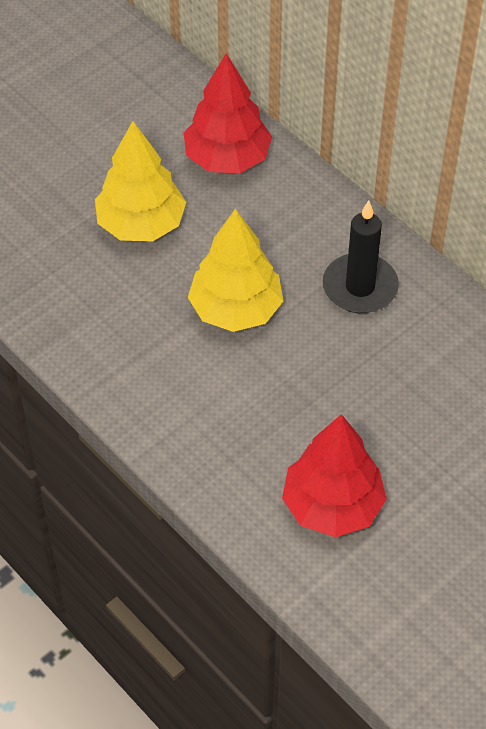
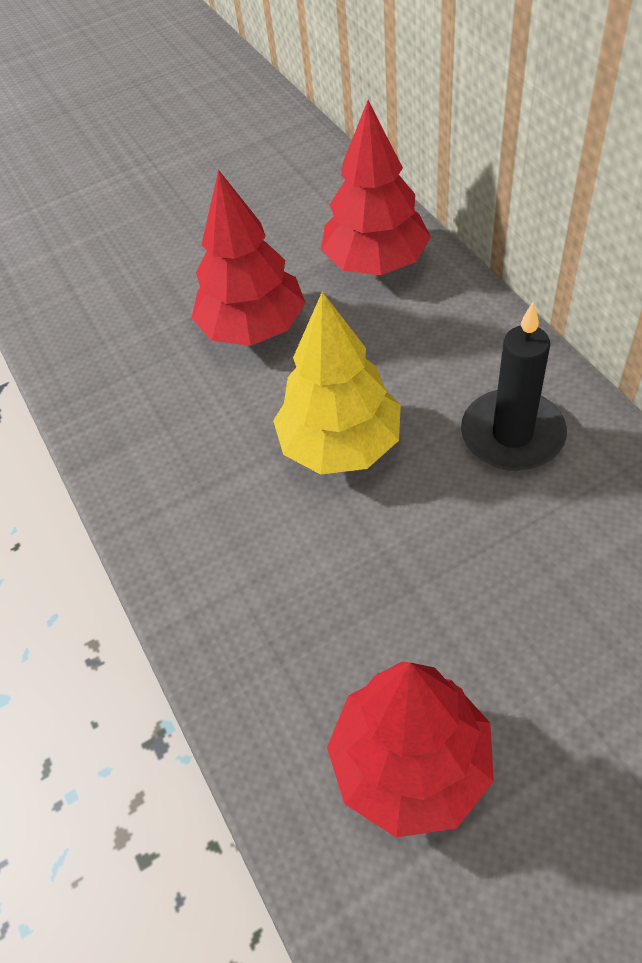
camera: 20 degrees right, 0 degrees up
yellow tree [95,121,186,242] -> red tree [191,170,306,346]

